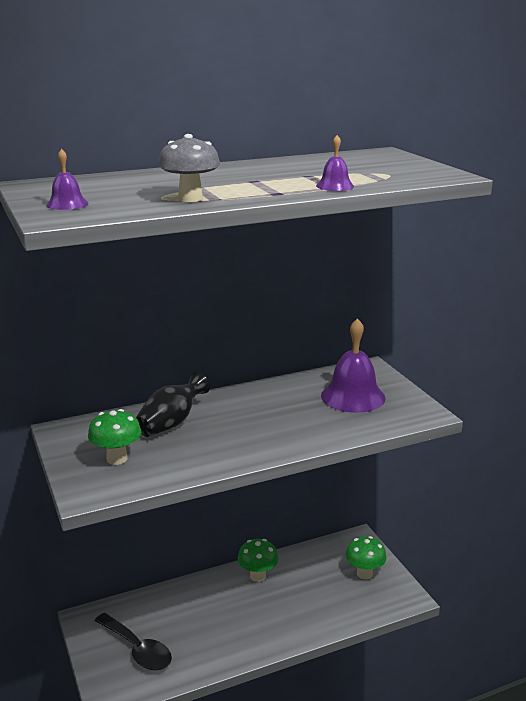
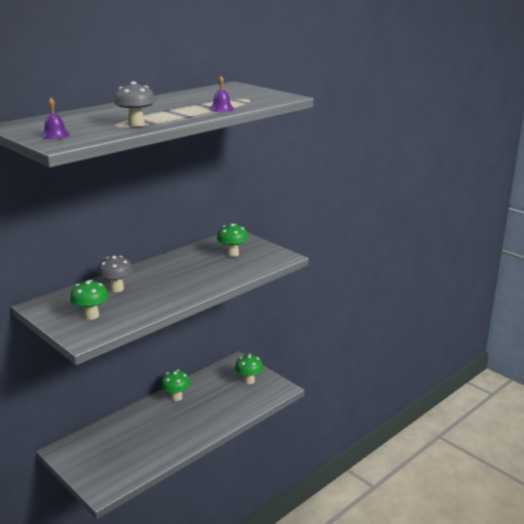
camera: 20 degrees left, 0 degrees up
black spoon [94,613,172,670] -> none
black vase [136,372,210,437] -> grey mushroom [98,256,133,292]
purple bell [321,318,385,413] -> green mushroom [217,224,248,257]

